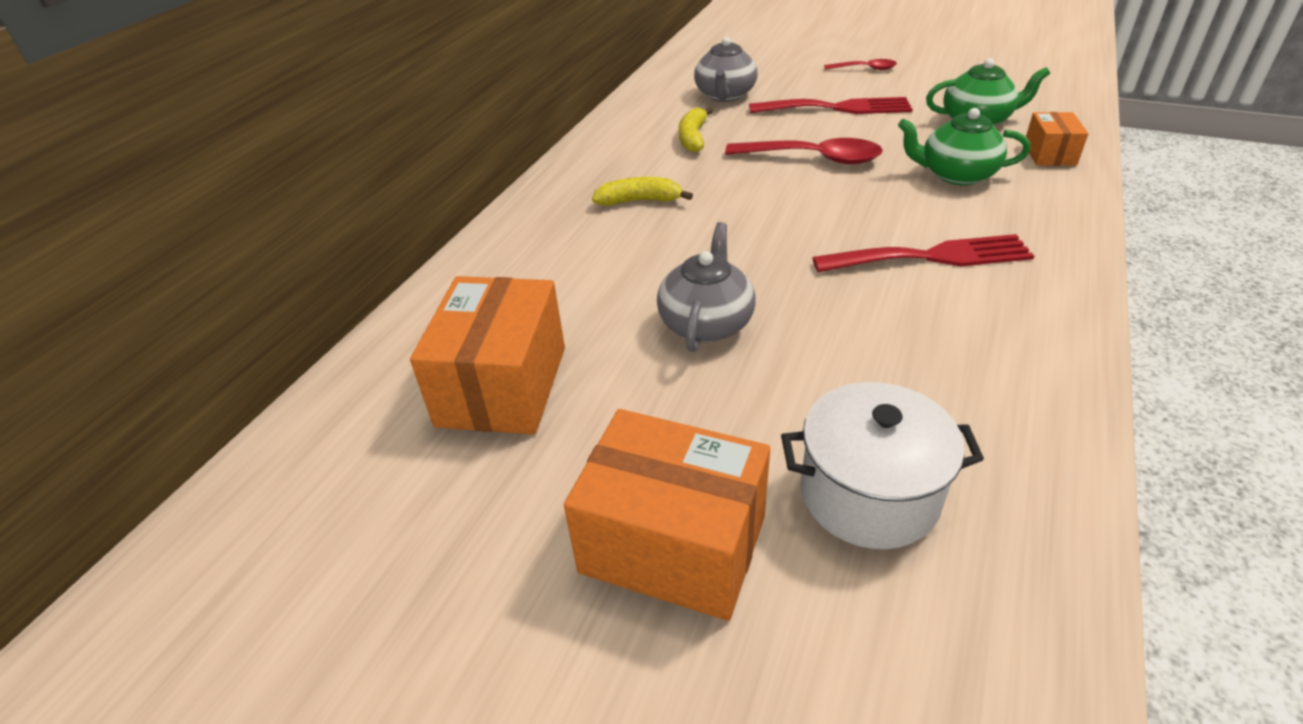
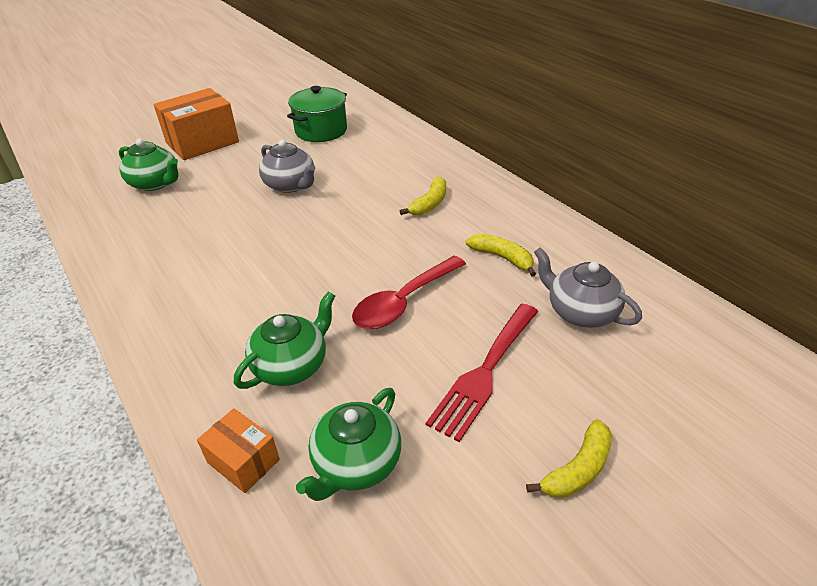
camera: 120 degrees right, 0 degrees up
orange box [410,276,565,435] -> green pot [287,86,347,142]
white pot [781,382,984,549] -> green teapot [119,139,178,191]
red fork [812,234,1034,272] -> none
red spoon [824,59,897,70] -> yellow banana [526,419,612,498]

